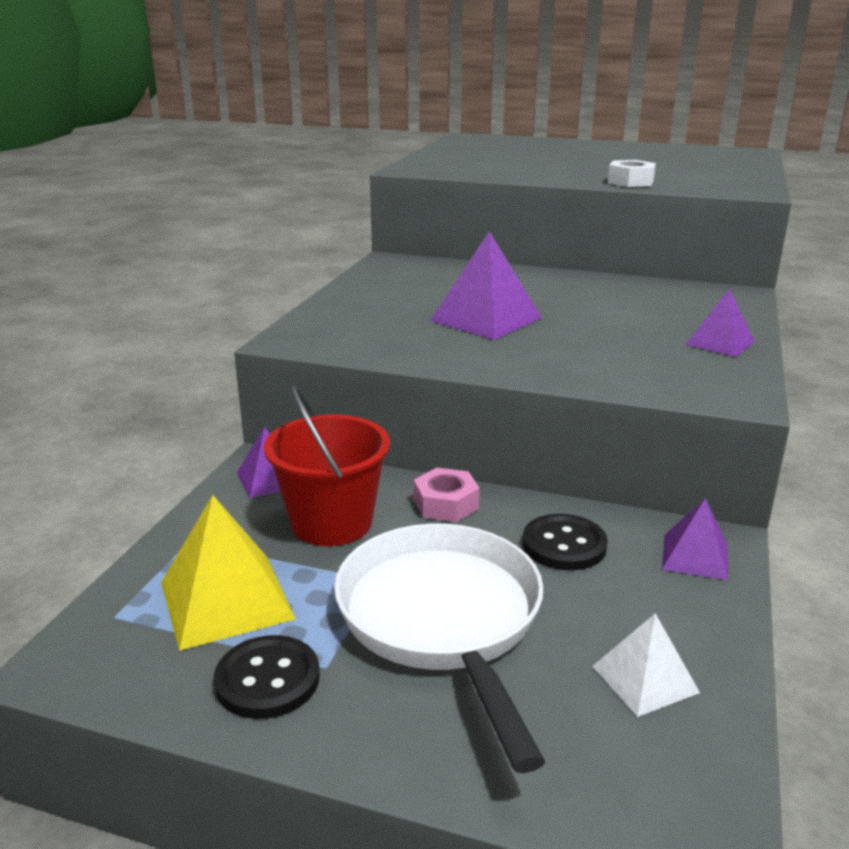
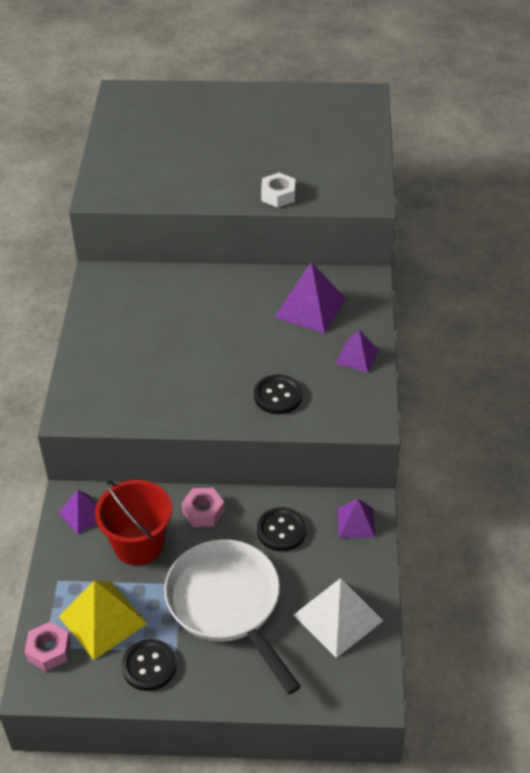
camera: 15 degrees left, 20 degrees up
purple pyramid [430,231,542,340] -> purple pyramid moved to [274,262,346,333]
white pyramid [592,613,700,717] -> white pyramid [293,578,383,658], size x1.67
none -> pink nut [25,622,71,671]
none -> black button [254,374,302,414]

